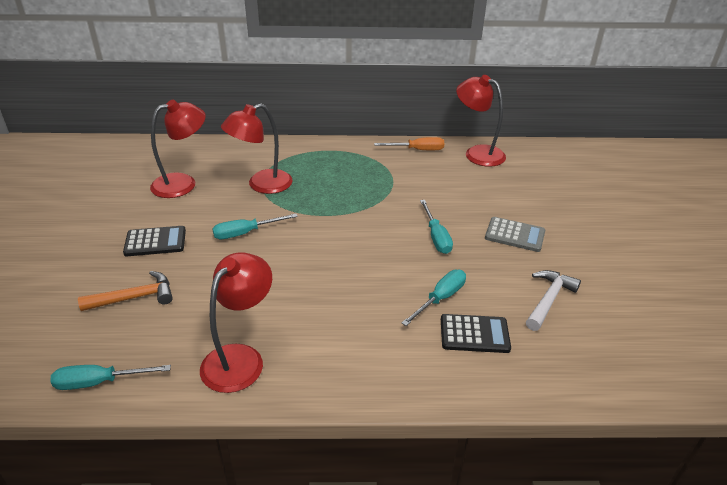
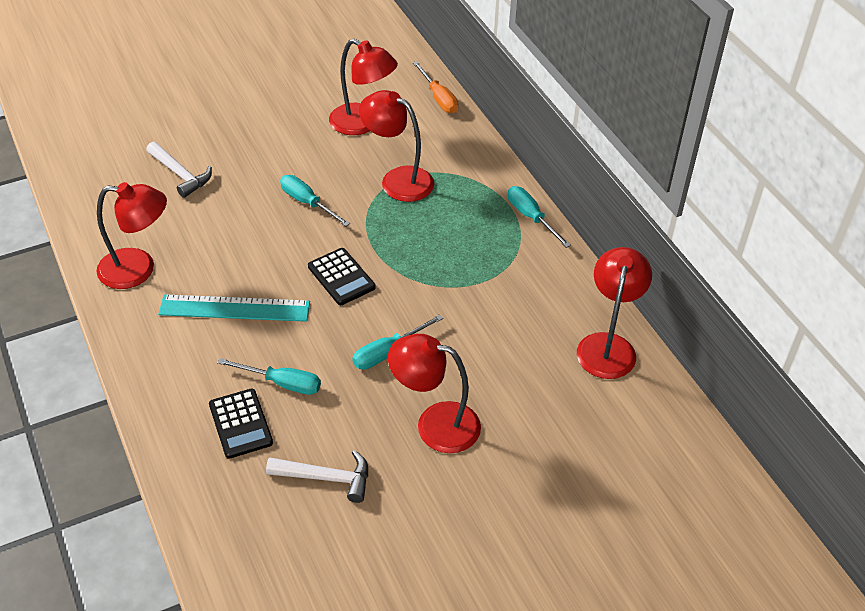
camera: 65 degrees right, 10 degrees up
turquoise screwdriver [50,365,171,390] -> turquoise screwdriver moved to [508,186,571,248]
orange hammer [78,271,173,311] -> white hammer [146,142,212,198]
black calculator [123,226,186,256] -> black calculator moved to [308,248,375,305]
orange screwdriver [374,137,444,150] -> orange screwdriver moved to [413,61,458,113]
grey calculator [485,217,545,252] -> red lamp [388,334,481,453]
none -> turquoise ruler [158,294,310,322]

